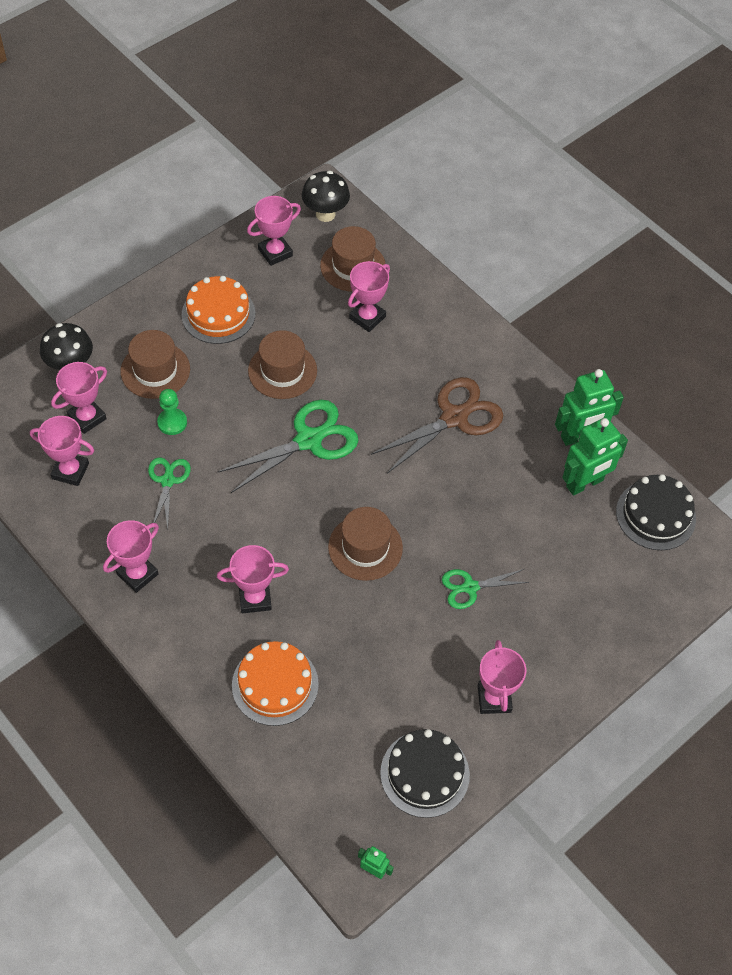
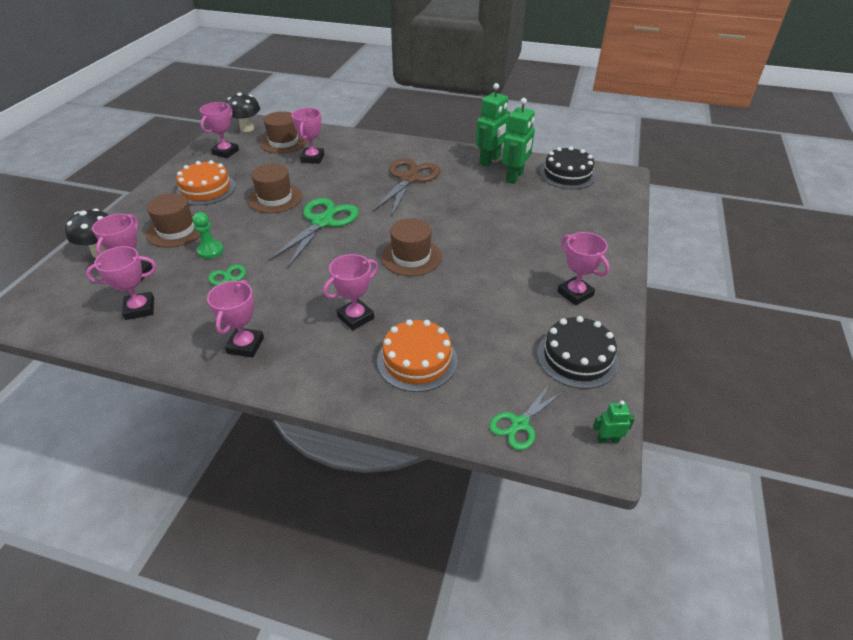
camera: 30 degrees left, 15 degrees down
green scissors [442,569,529,609] -> green scissors moved to [489,384,564,450]

